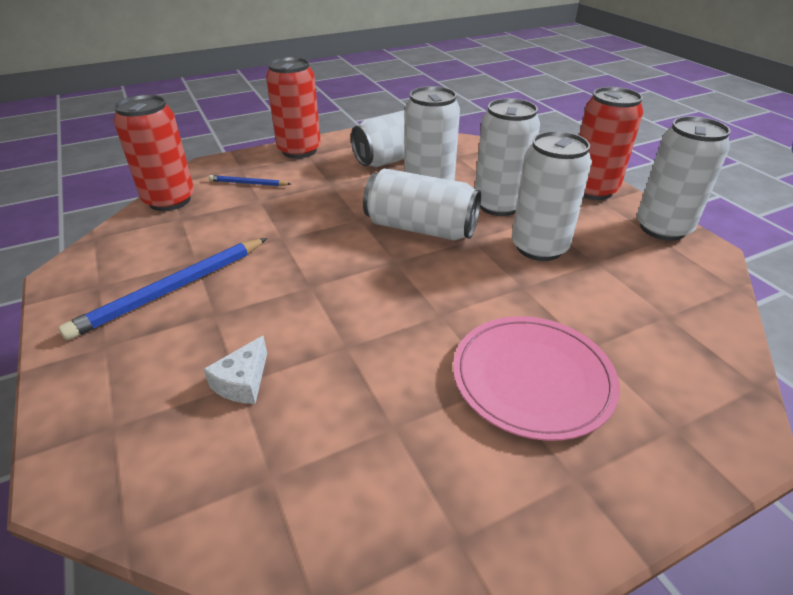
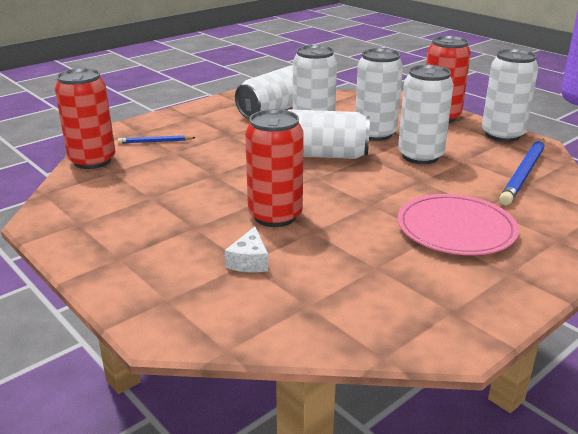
camera: 15 degrees left, 10 degrees down
blue pencil [58,238,267,341] -> blue pencil moved to [499,139,545,205]
red can [266,57,321,158] -> red can moved to [245,109,304,227]

